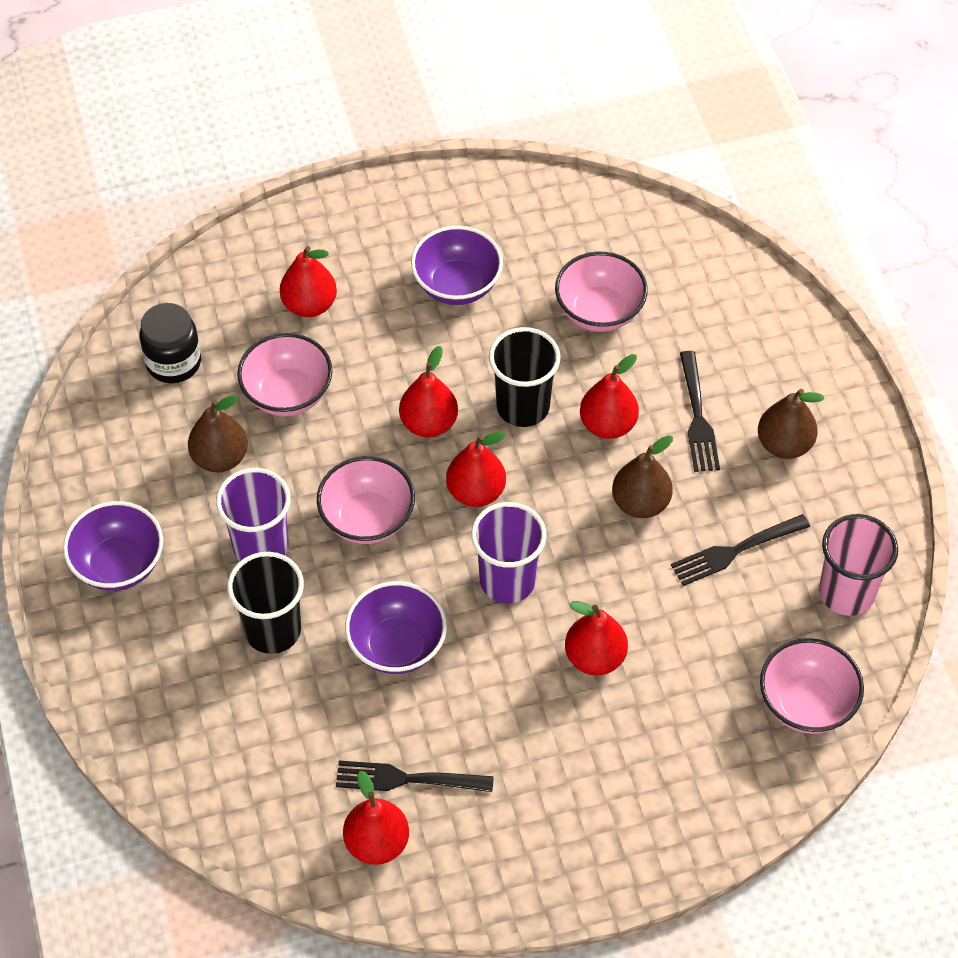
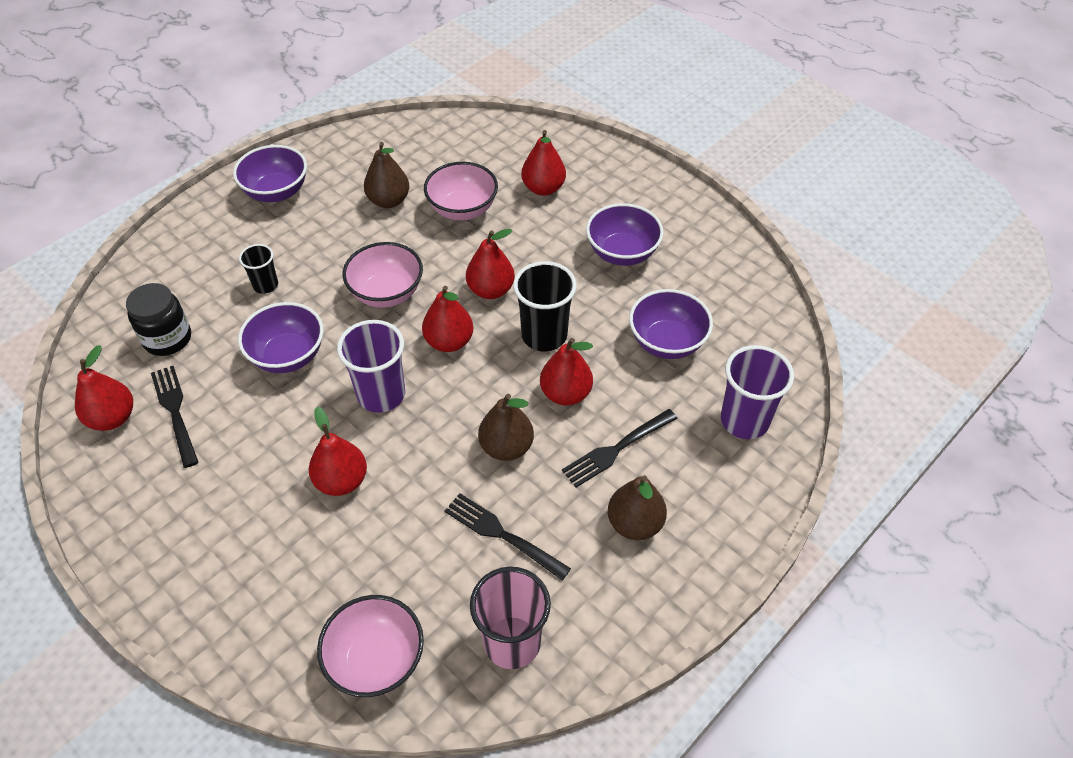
camera: 60 degrees right, 5 degrees down
black jar [140,303,201,383] -> black jar moved to [126,283,191,356]
purple cup [216,468,291,561] -> purple cup moved to [721,345,794,439]
black cup [227,552,304,654] -> black cup [239,244,278,294], size x0.57
pink bowl [555,252,648,332] -> purple bowl [629,289,713,359]

